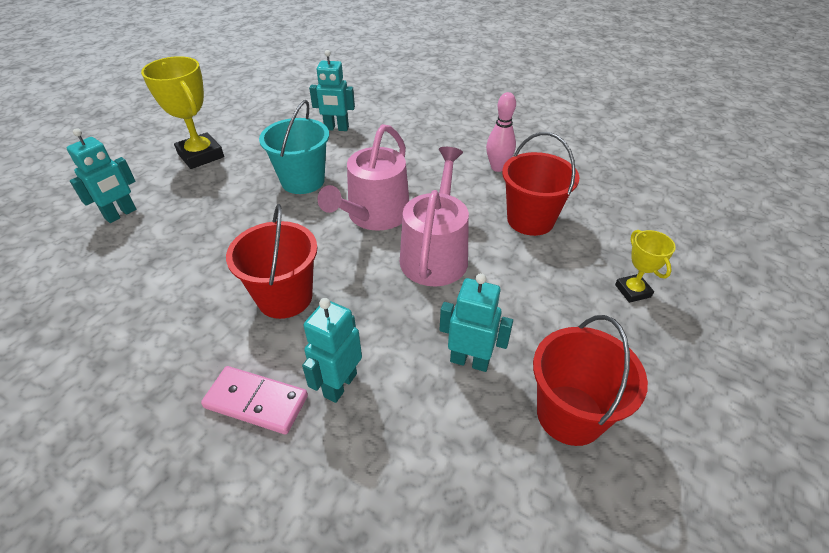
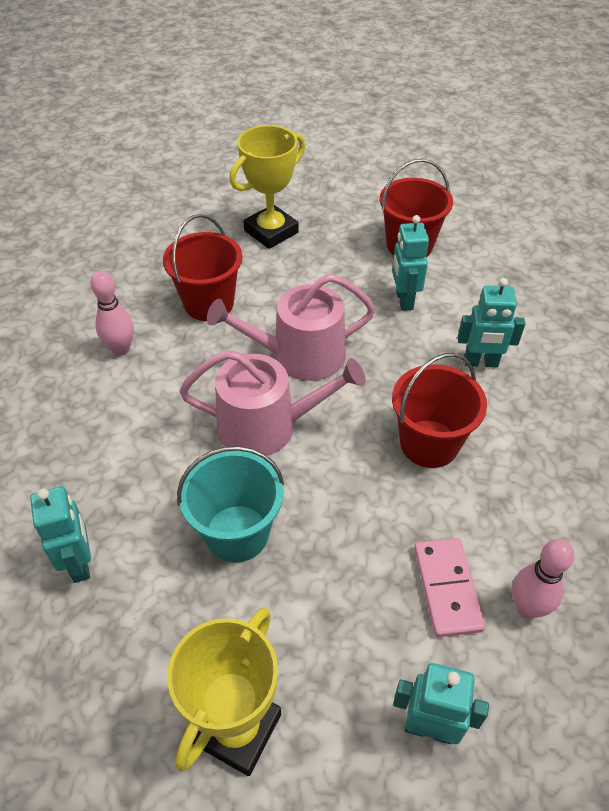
camera: 115 degrees left, 5 degrees up
pink domino [201,366,308,434] -> pink domino moved to [414,538,485,637]
yellow trophy [615,230,676,303] -> yellow trophy [229,125,305,249], size x1.82
none -> pink bowling pin [512,539,574,618]

